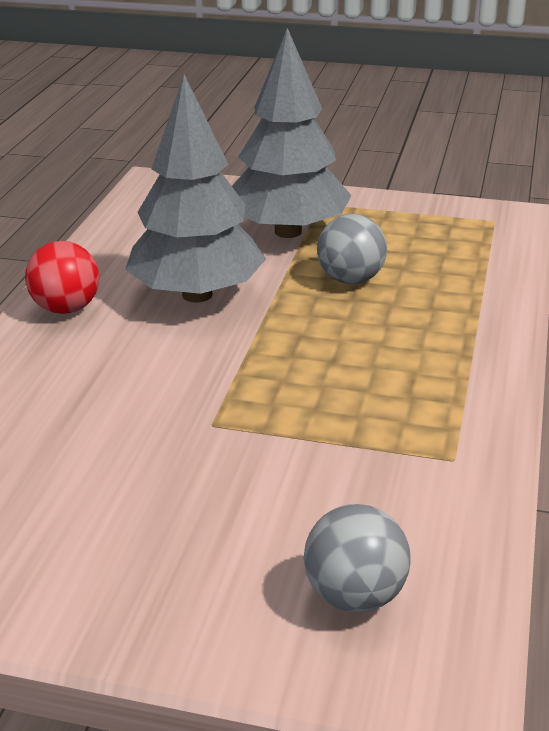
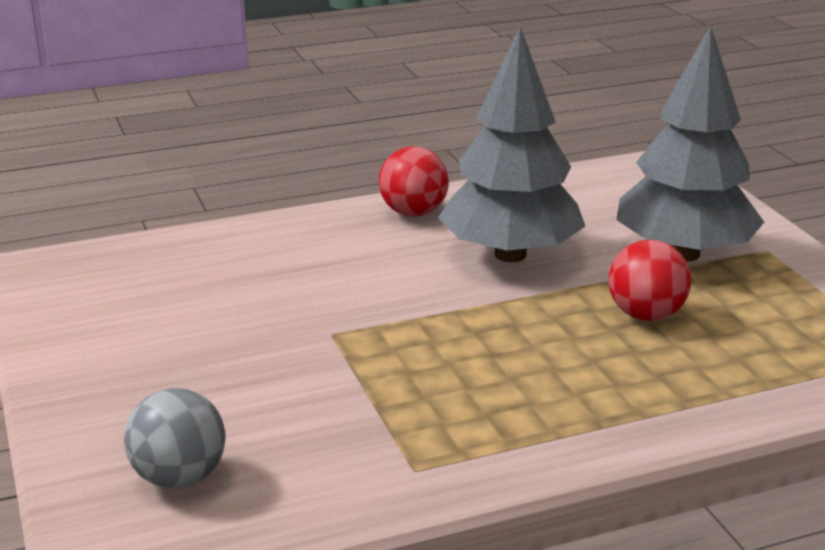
camera: 55 degrees right, 5 degrees down
grey ball [317,214,387,284] -> red ball [608,240,691,321]

